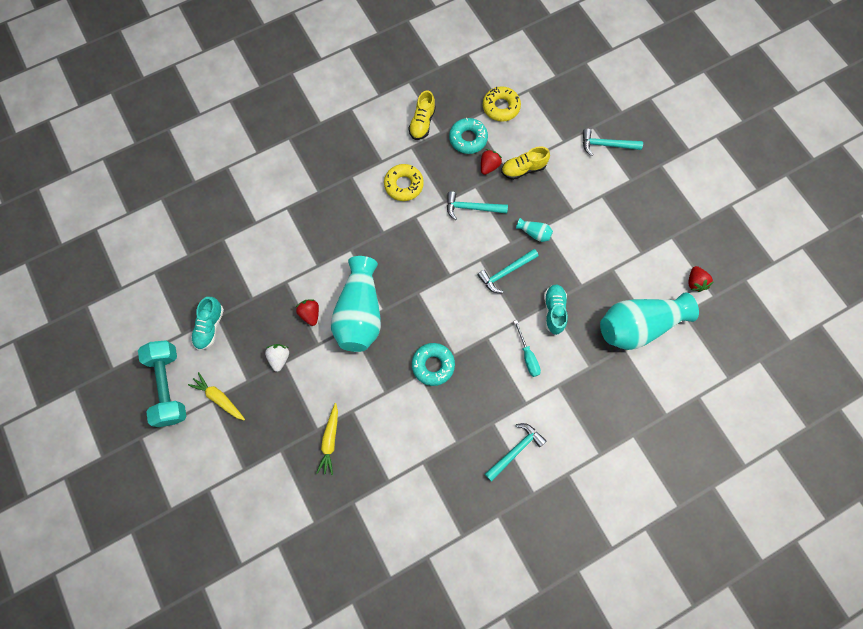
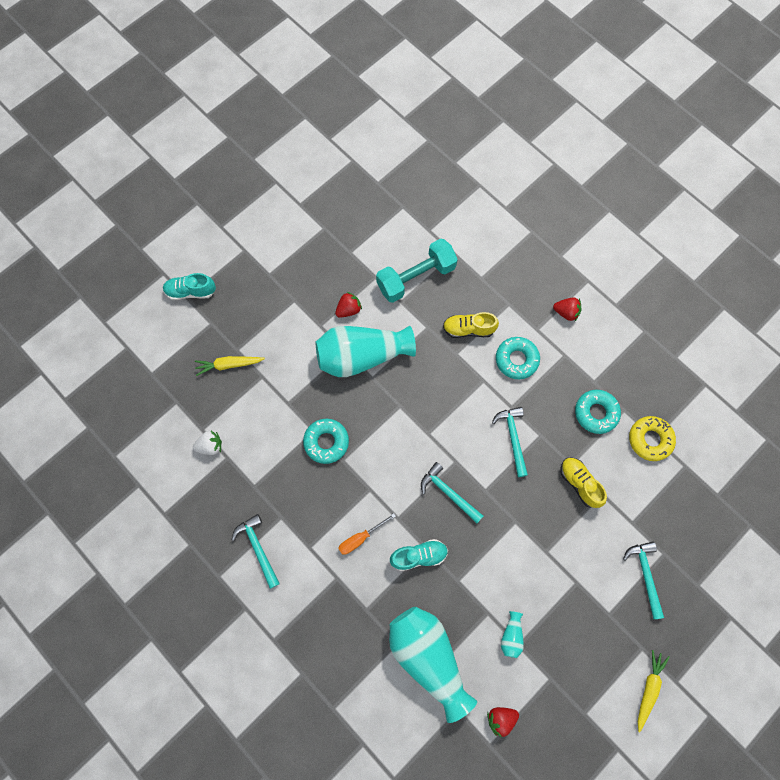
camera: 75 degrees right, 0 degrees up
turquoise dumbbell [138,340,187,427] -> turquoise dumbbell moved to [376,238,458,303]
yellow carrot [188,372,245,420] -> yellow carrot moved to [638,650,670,732]
turquoise shoe [191,297,224,350] -> turquoise shoe moved to [163,273,216,300]
white strawberry [265,344,289,372] -> white strawberry moved to [193,431,222,455]
yellow donut [384,164,424,201] -> turquoise donut [496,337,540,379]
yellow shoe [408,90,436,140] -> yellow shoe moved to [443,312,499,338]
red strawberry [481,149,502,175] -> red strawberry moved to [553,297,581,321]
turquoise hammer [485,423,546,482] -> turquoise hammer turned 150 degrees counterclockwise [232,514,280,589]
turquoise screwdriver [514,320,541,377] -> orange screwdriver [338,513,396,555]
turquoise vase [516,218,553,242] -> turquoise vase moved to [501,611,524,658]

